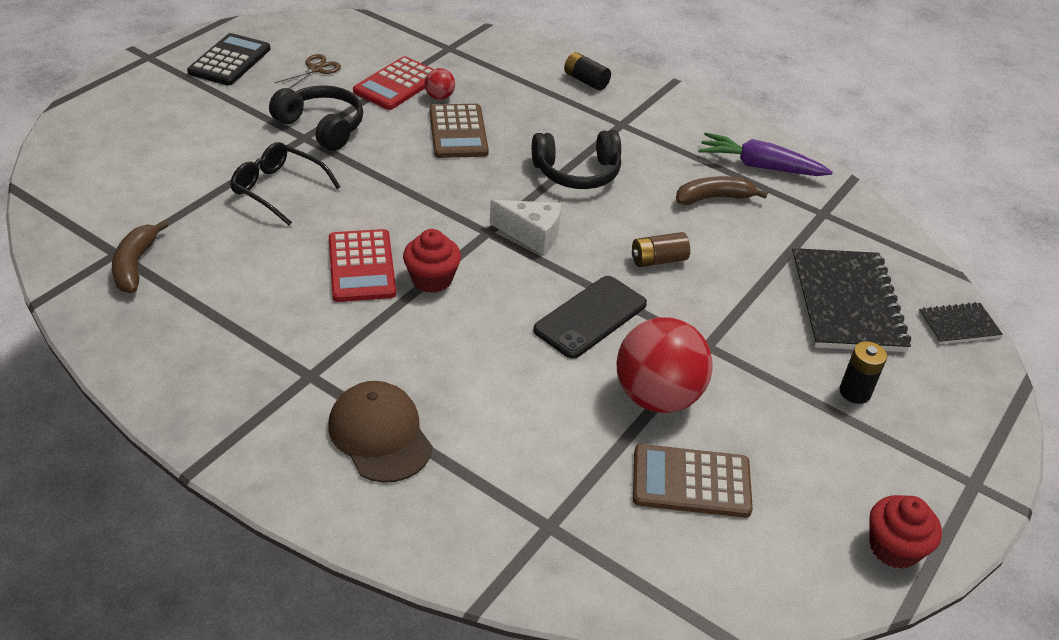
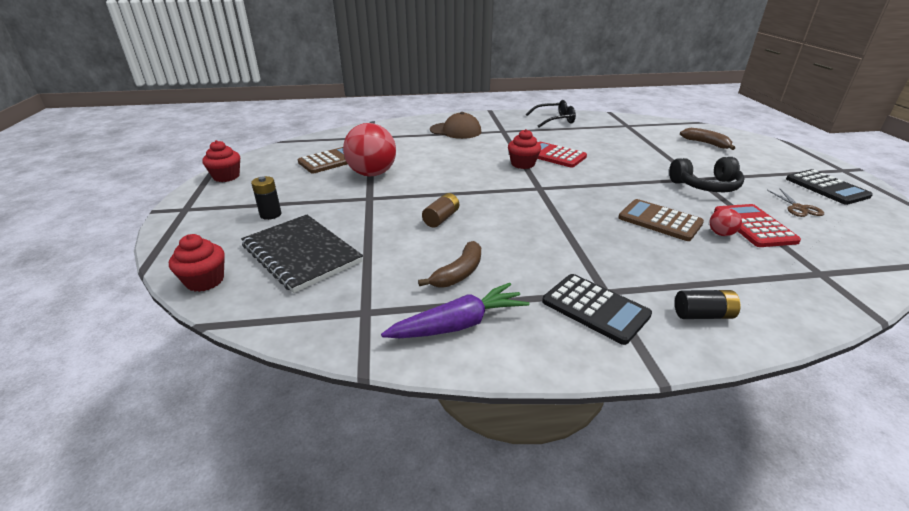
camera: 140 degrees right, 10 degrees down
brown banana [112,220,168,293] -> brown banana moved to [680,128,735,150]
black glasses [230,142,341,225] -> black glasses moved to [526,100,576,127]
white cheese [490,200,561,255] -> none
black headphones [532,130,621,189] -> none
black phone [533,276,647,359] -> none
black notebook [918,302,1003,344] -> red cupcake [169,234,225,292]
none -> black calculator [542,274,652,345]

